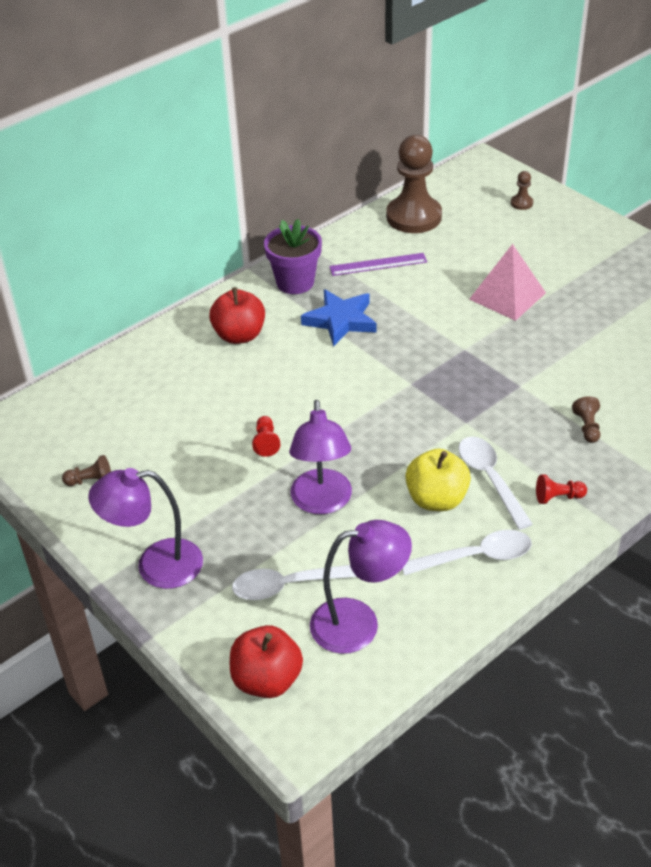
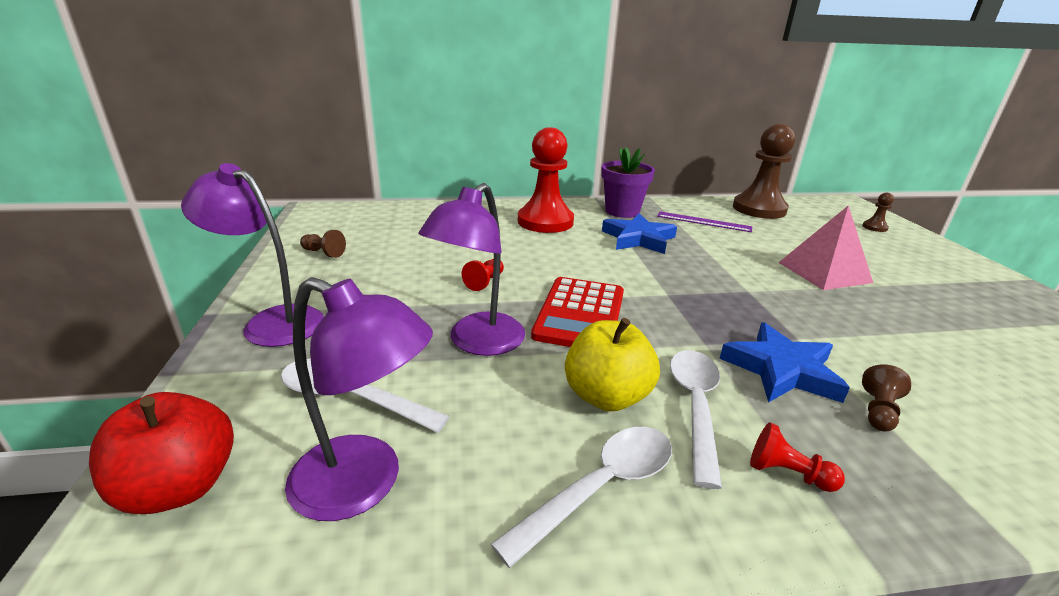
camera: 30 degrees right, 15 degrees down
red apple [209,287,265,344] -> red pawn [518,127,574,233]
white spoon [402,530,532,575] -> white spoon turned 60 degrees counterclockwise [491,427,672,568]
none -> red calculator [531,277,624,347]
none -> blue star [719,322,850,403]

